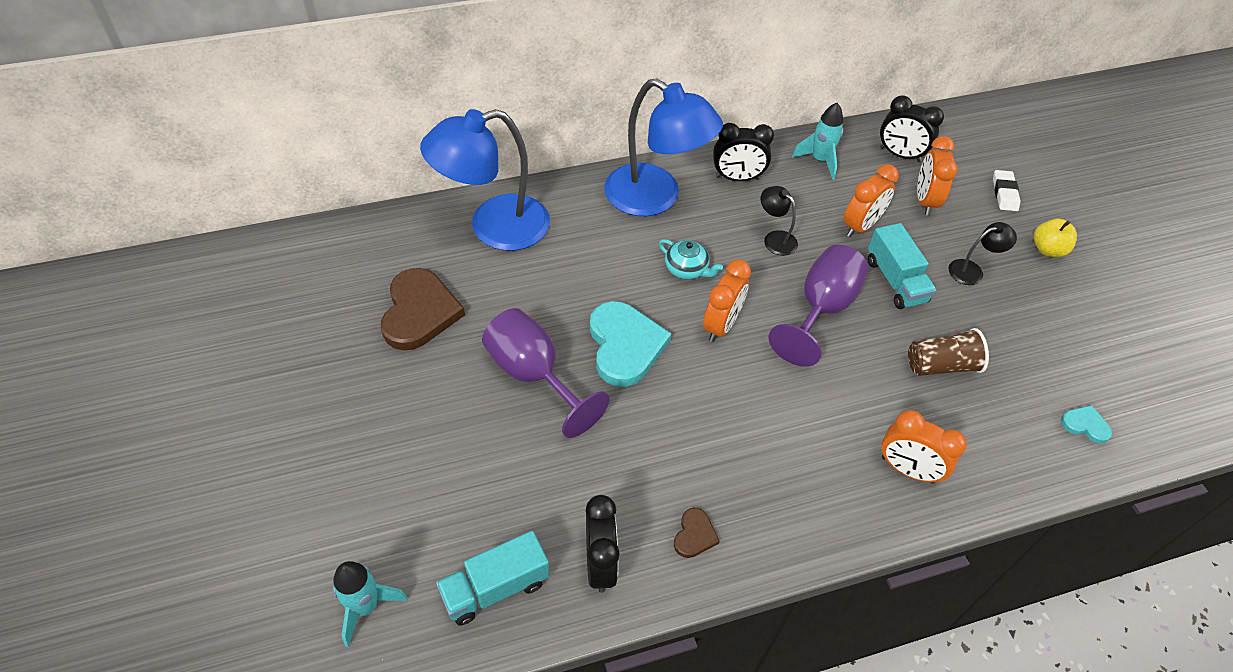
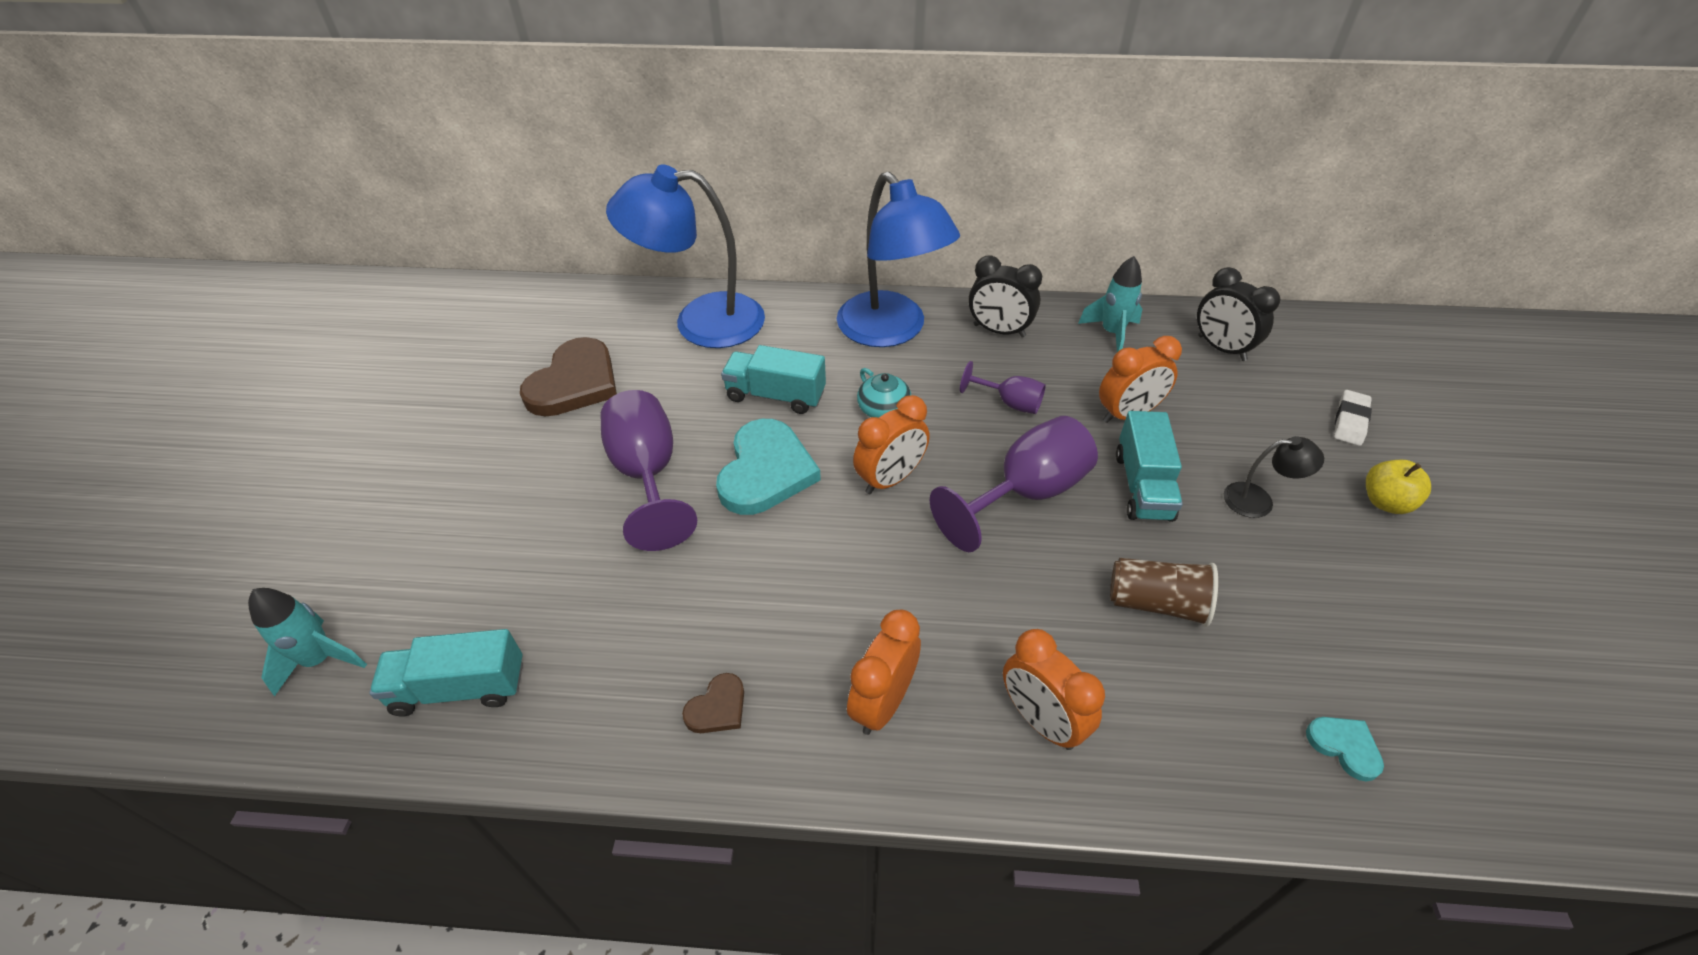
camera: 25 degrees right, 5 degrees down
black clock [586,495,620,593] -> none
black lamp [761,186,798,256] -> purple goblet [960,361,1046,414]
orange clock [917,136,958,215] -> orange clock moved to [847,610,921,735]
none -> turquoise truck [721,345,826,414]

